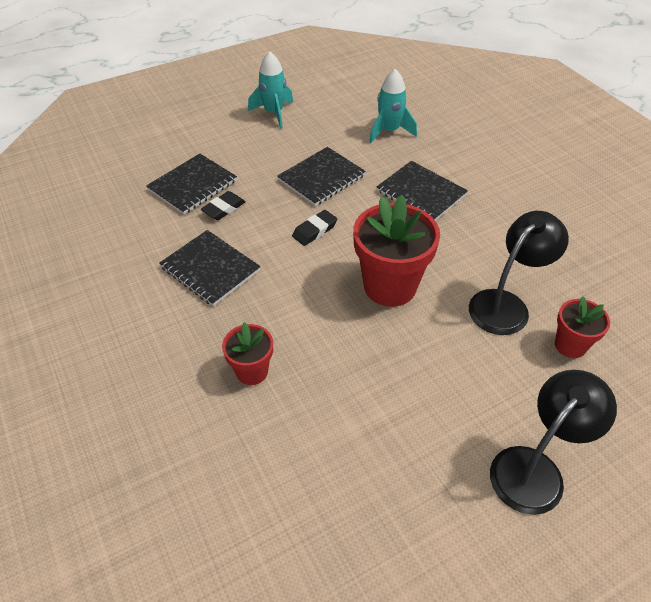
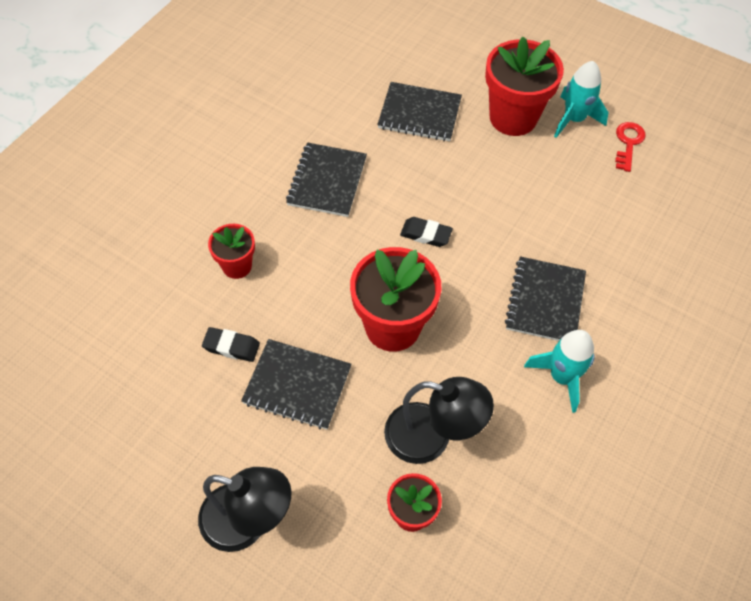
camera: 60 degrees right, 10 degrees up
black eraser [200,191,246,220] -> black eraser moved to [202,327,260,362]
black notebook [277,147,366,206] -> black notebook moved to [241,339,352,429]
turquoise rocket [369,69,417,143] -> turquoise rocket moved to [524,330,595,413]
none -> red flower pot [485,36,564,136]
none -> red key [615,122,646,172]

